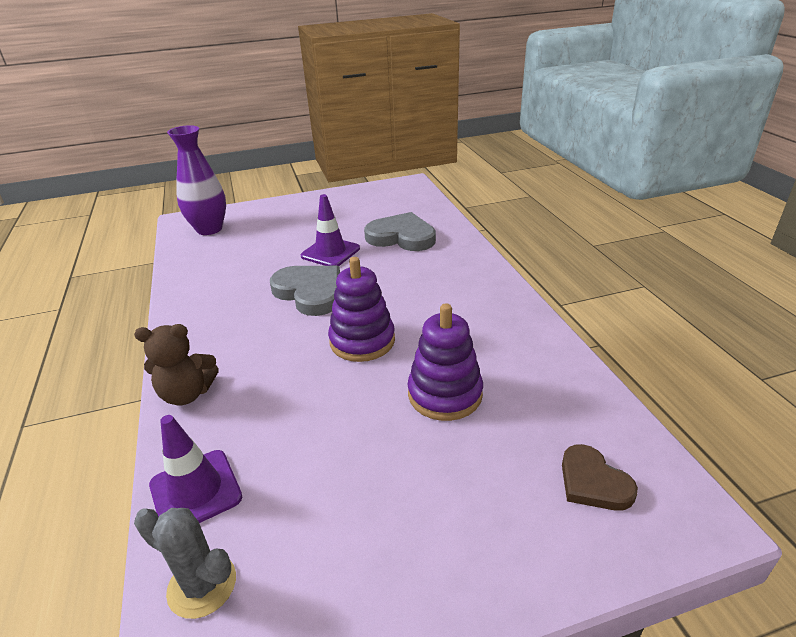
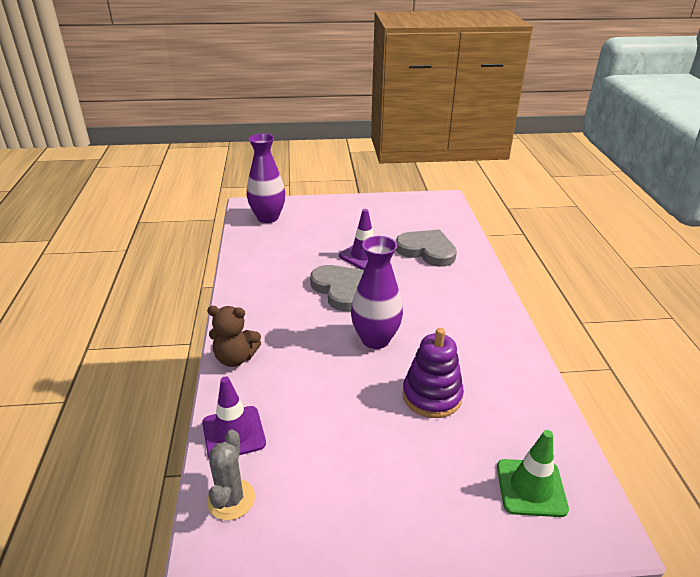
camera: 10 degrees right, 0 degrees up
grey cactus [134,508,236,619] -> grey cactus turned 60 degrees clockwise [207,430,255,520]
purple stacking toy [328,257,395,362] -> purple vase [351,236,403,349]
brown heart [562,444,638,511] -> green traffic cone [497,430,569,517]

